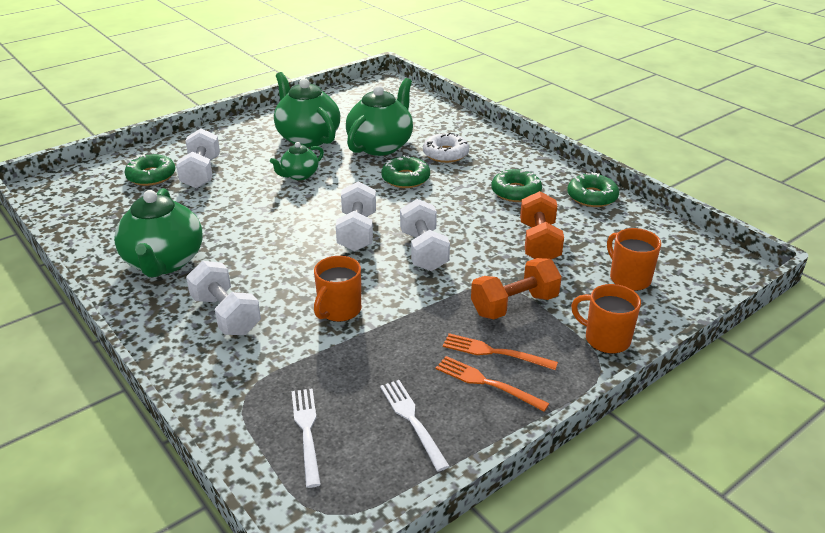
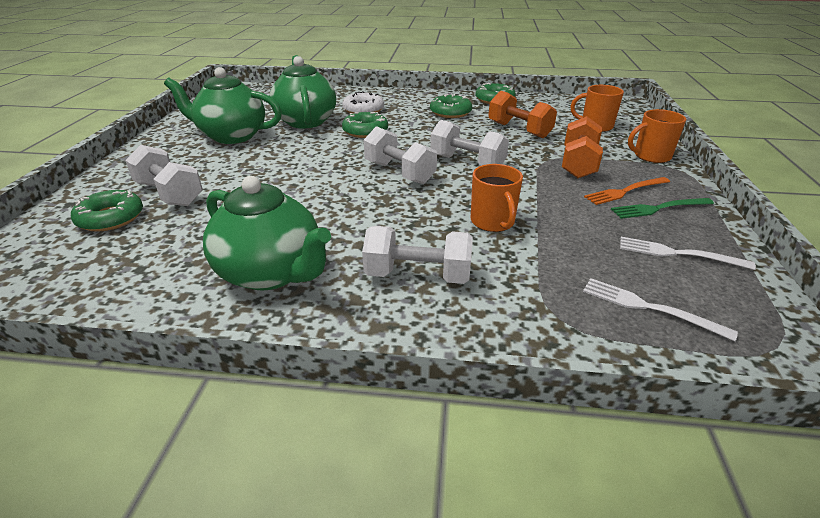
camera: 45 degrees left, 0 degrees up
green teapot [270,142,324,180] -> none
orange fork [435,356,550,412] -> green fork [611,198,714,219]

